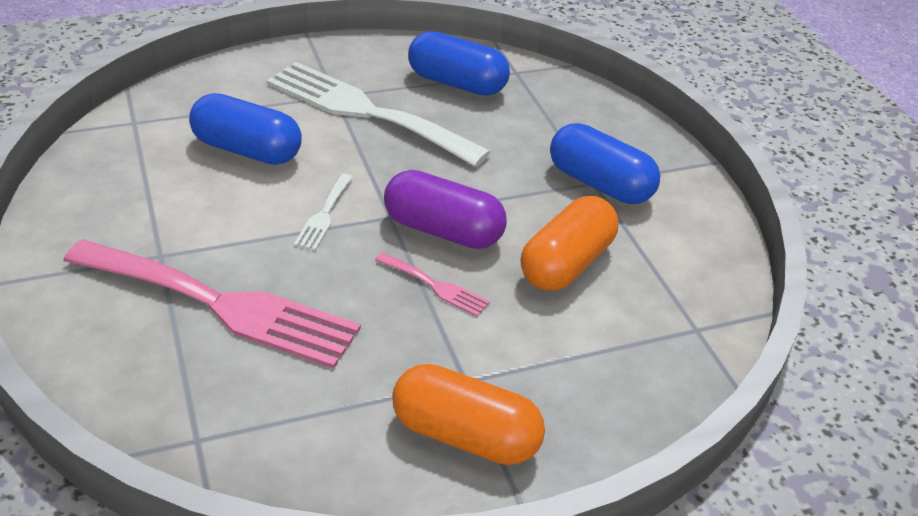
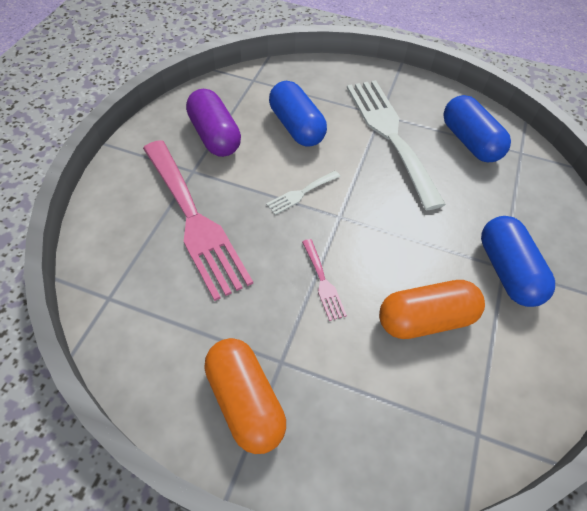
camera: 40 degrees right, 15 degrees up
purple capsule [384,170,507,249] -> purple capsule moved to [186,89,241,157]

